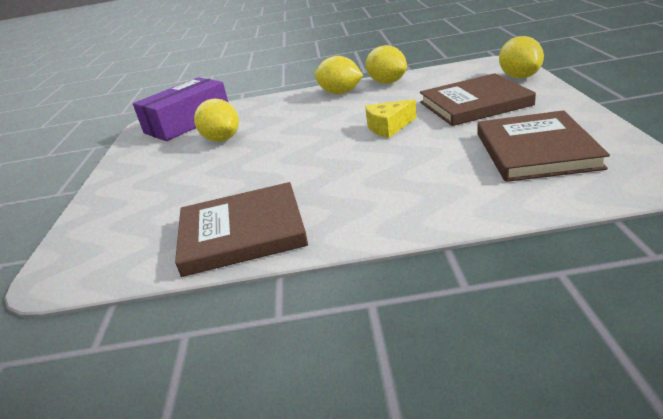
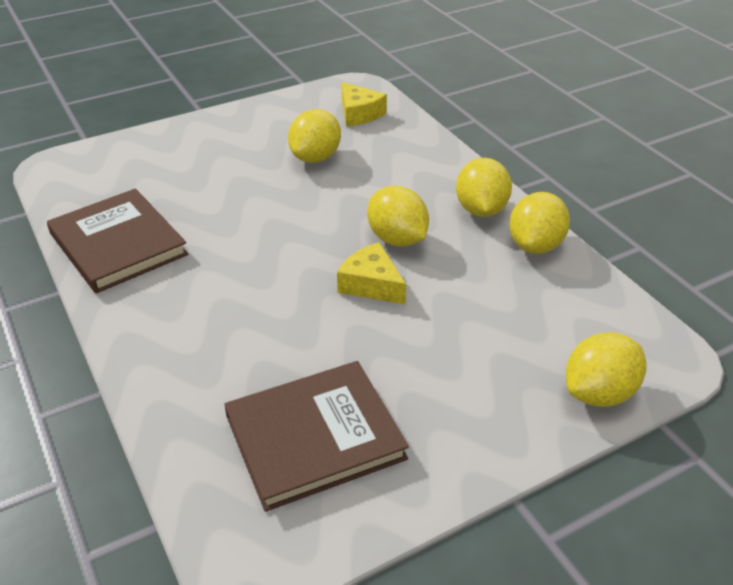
camera: 60 degrees right, 10 degrees up
purple box [133,77,229,141] -> yellow cheese [342,82,387,126]
brown book [420,73,536,126] -> none
none -> yellow lemon [367,186,429,246]

